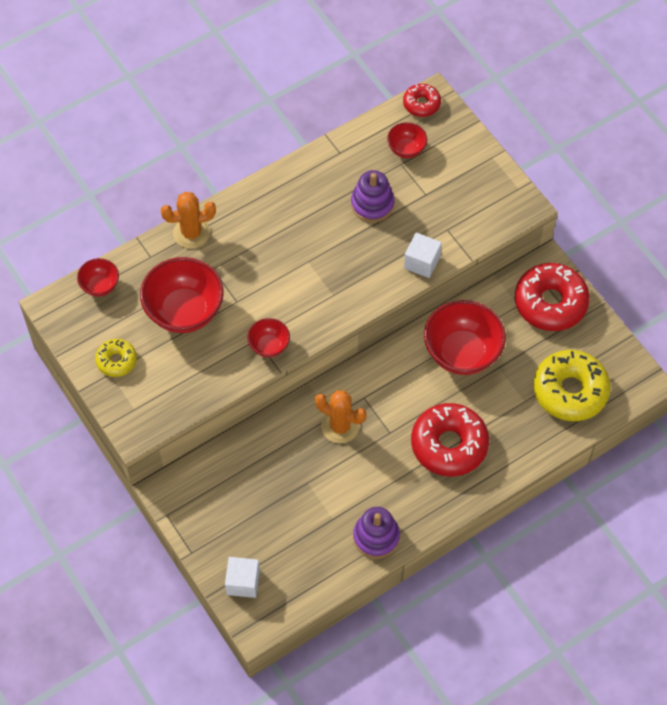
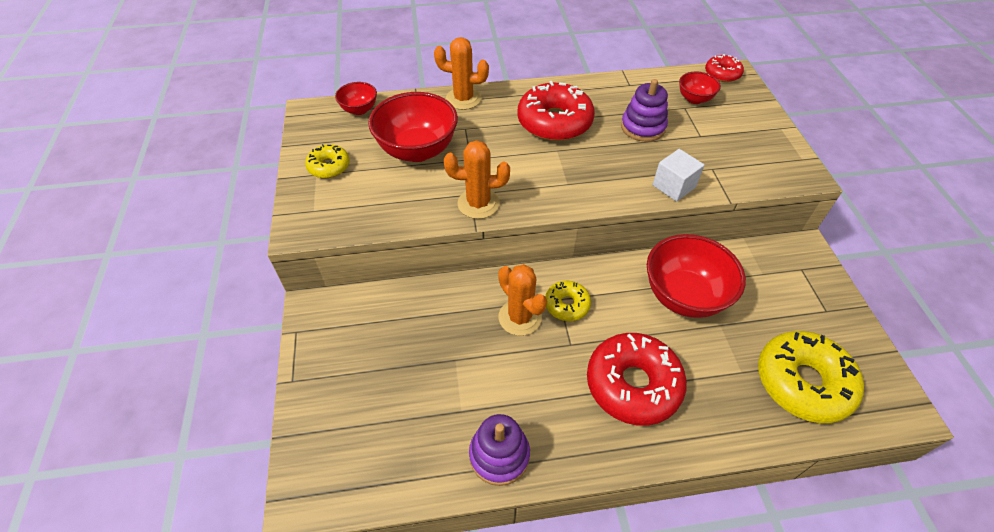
camera: 25 degrees right, 10 degrees down
white cube [225,557,260,598] -> none
red bowl [247,318,290,357] -> orange cactus [444,140,510,219]
red donut [515,263,590,331] -> red donut moved to [517,81,595,141]
none -> yellow donut [545,281,591,321]

